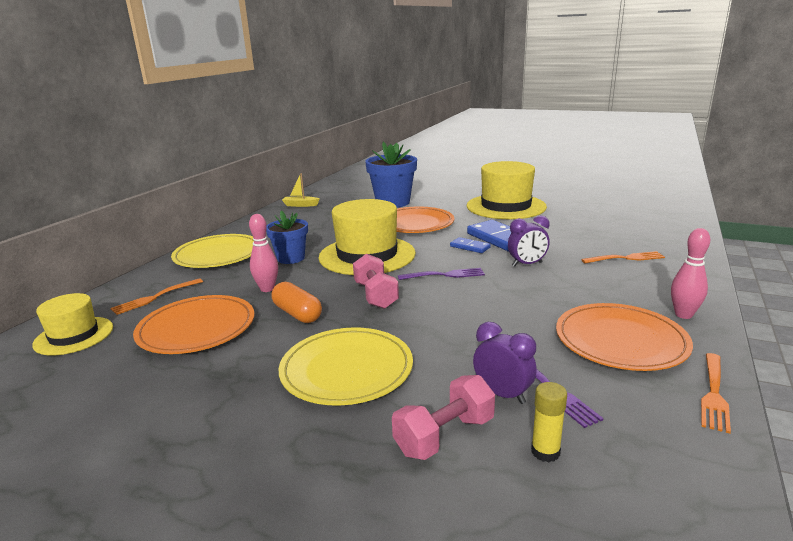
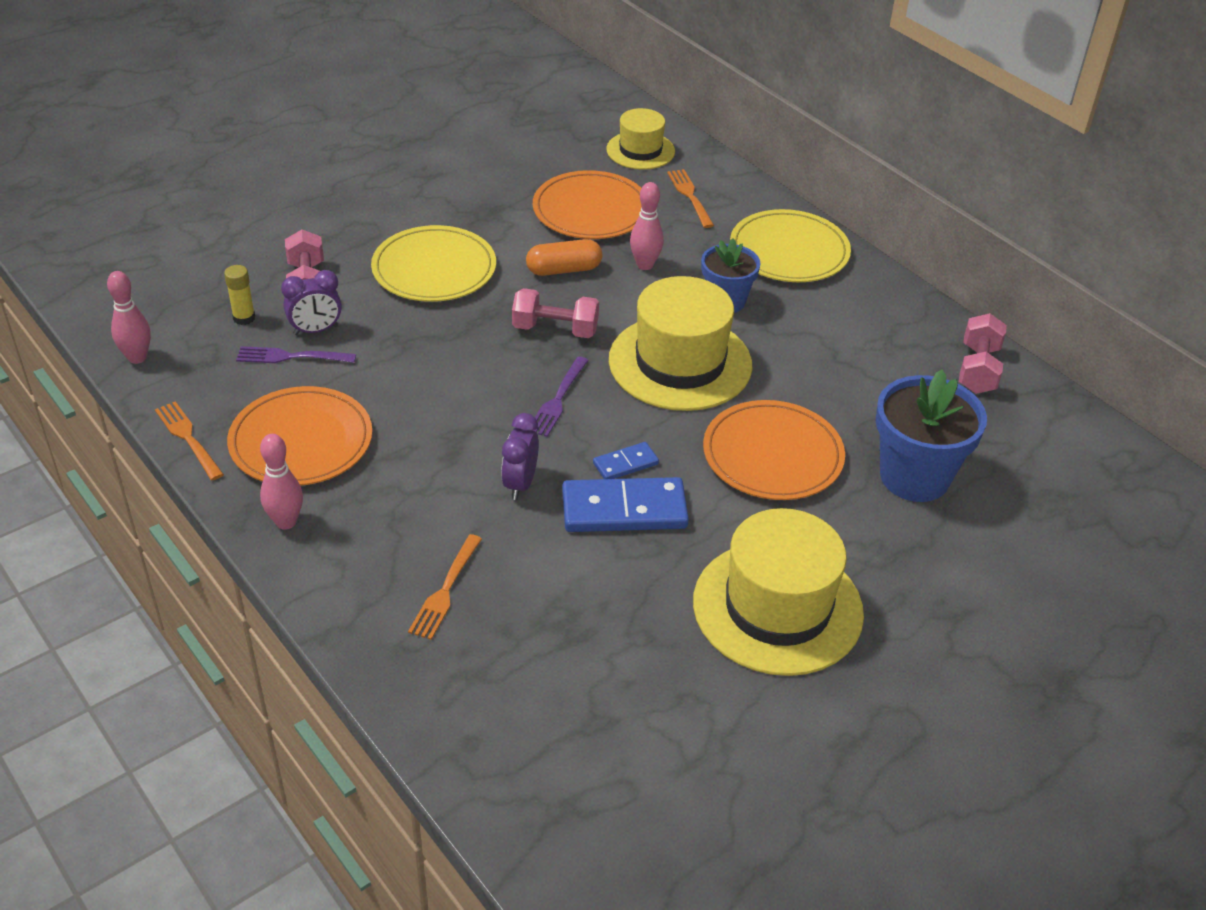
camera: 115 degrees right, 20 degrees up
yellow boat [282,173,320,207] -> pink dumbbell [959,313,1007,394]
none -> pink bowling pin [107,271,151,364]

